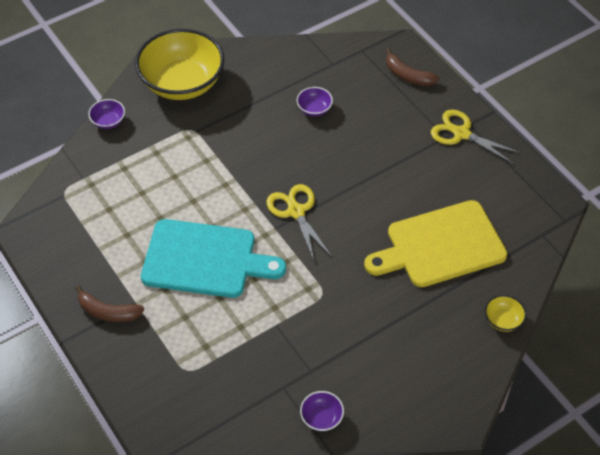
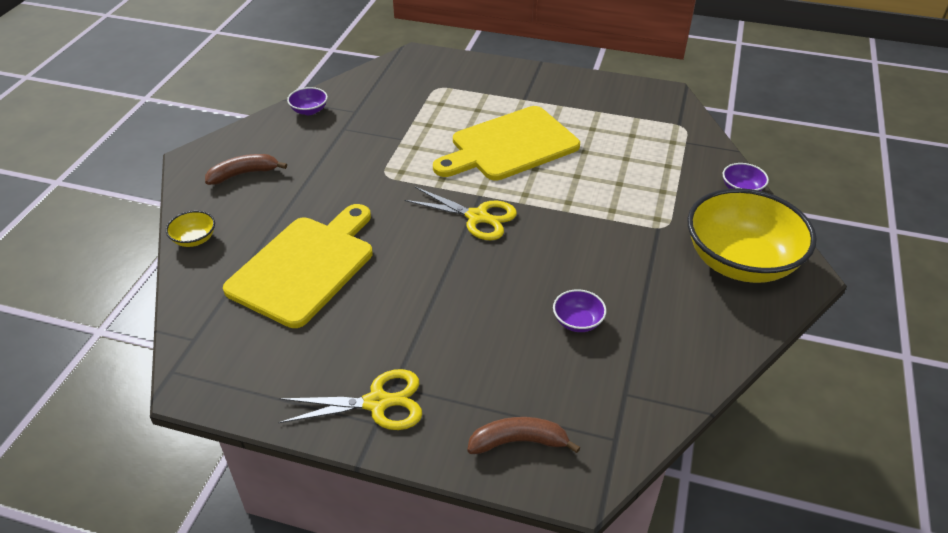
camera: 140 degrees right, 10 degrees down
brown banana [76,285,144,322] -> brown banana moved to [205,154,287,185]
turquoise cutting board [141,219,286,298] -> yellow cutting board [433,106,580,181]

